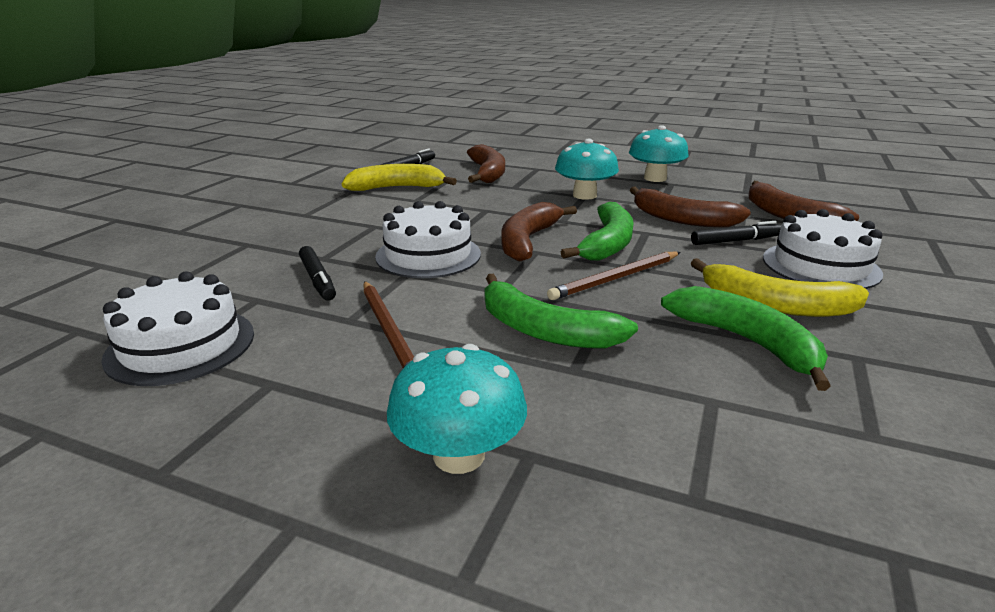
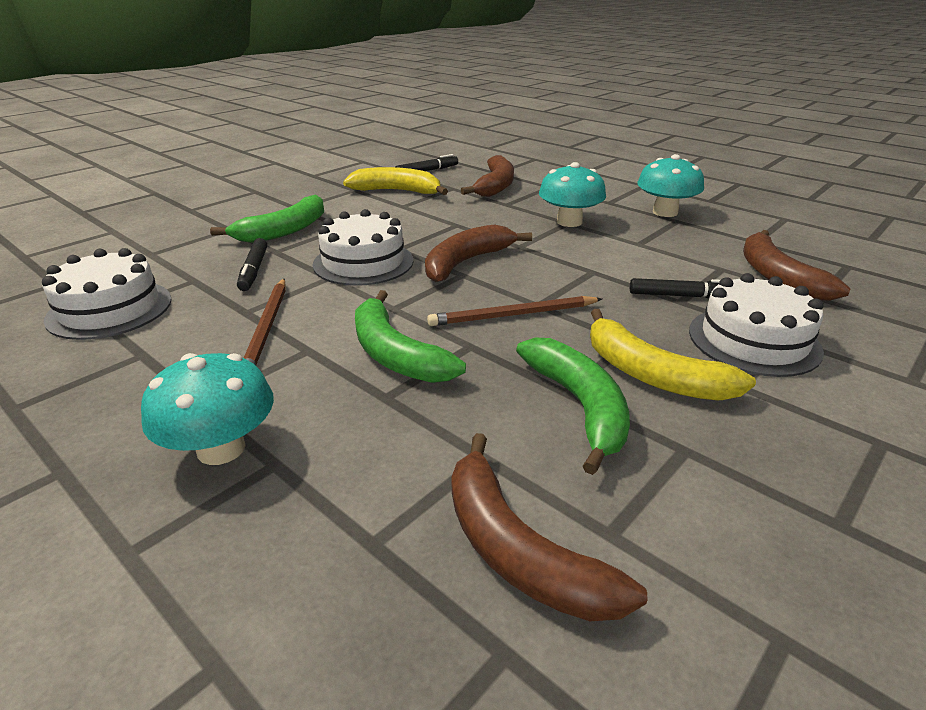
camera: 20 degrees right, 5 degrees up
green banana [561,202,634,261] -> green banana moved to [210,195,324,243]
brown banana [630,187,751,228] -> brown banana moved to [451,433,648,621]

